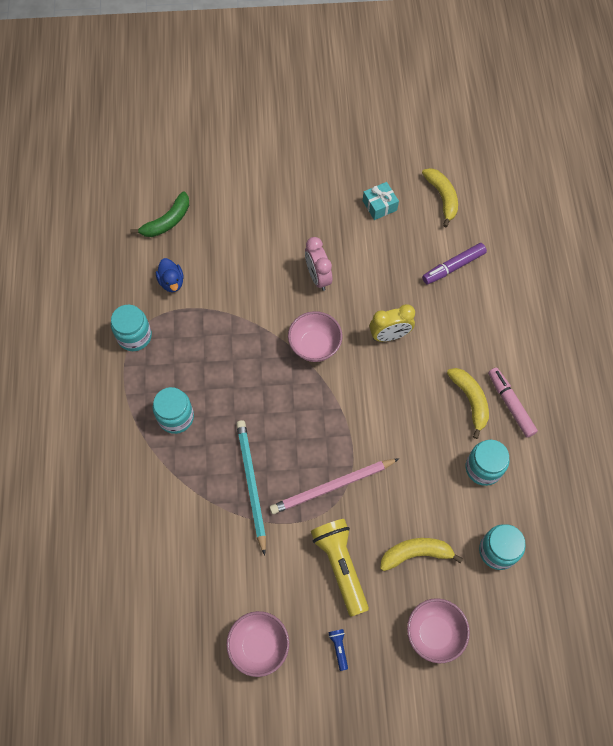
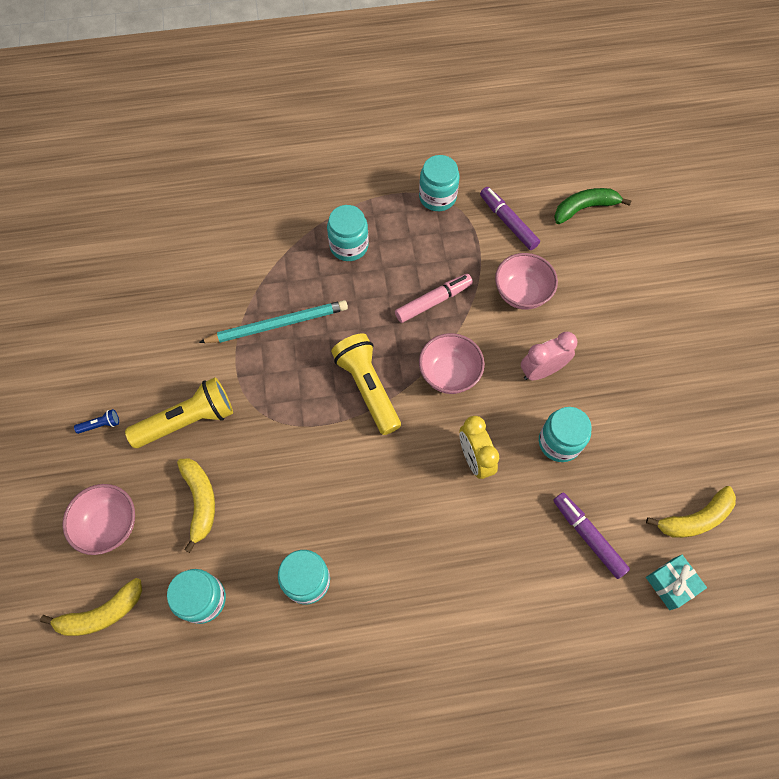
camera: 85 degrees right, 0 degrees up
green banana [130,191,189,237] -> green banana turned 120 degrees clockwise [554,188,631,224]
blue duck [156,258,184,292] -> purple marker [480,187,540,250]
pink bowl [226,611,289,677] -> pink bowl moved to [495,253,558,310]
pink pencil [269,458,399,514] -> none
turquoise gift [363,182,399,220] -> turquoise gift moved to [646,555,707,610]
yellow banana [447,368,489,439] -> yellow banana moved to [40,578,142,636]
pink marker [488,367,538,438] -> pink marker moved to [395,274,473,323]
none -> yellow flashlight [331,333,401,435]
none -> turquoise jar [539,407,592,462]

